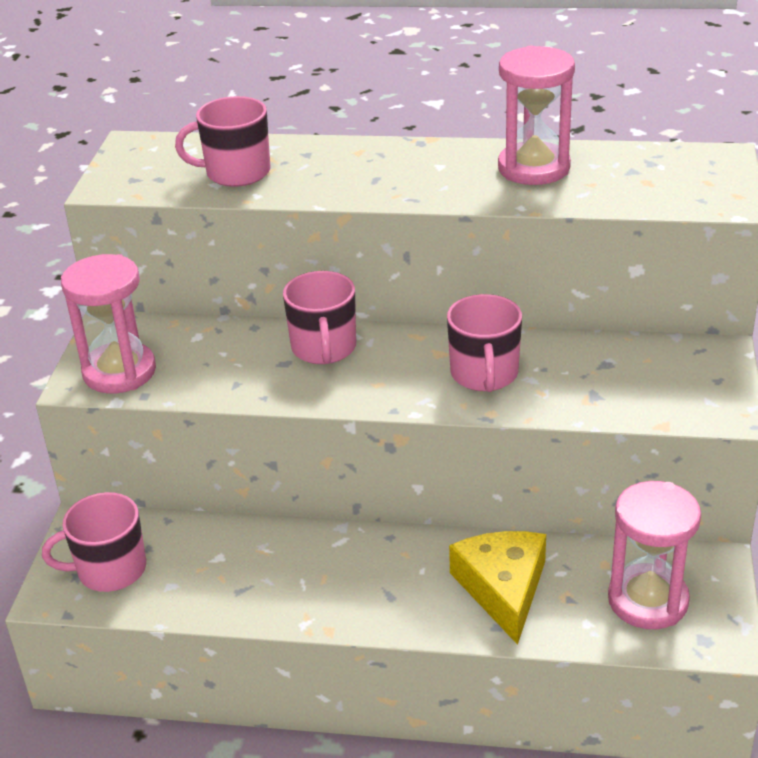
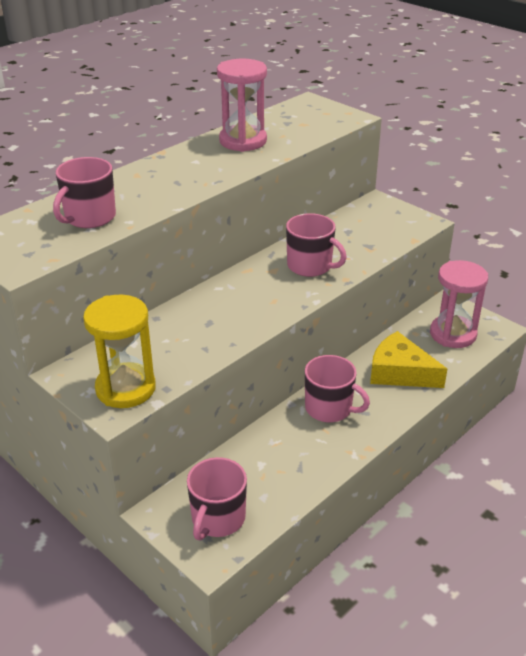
camera: 55 degrees left, 0 degrees up
pink hourglass [61,254,156,393] -> yellow hourglass [83,295,156,408]
pink mug [283,271,356,364] -> pink mug moved to [305,355,370,422]

